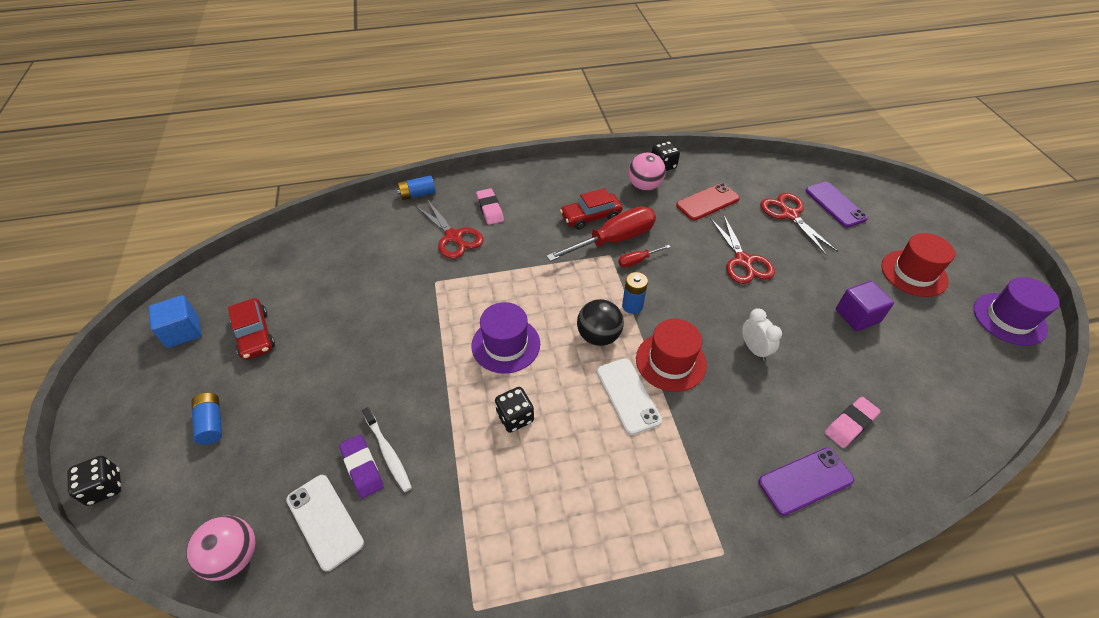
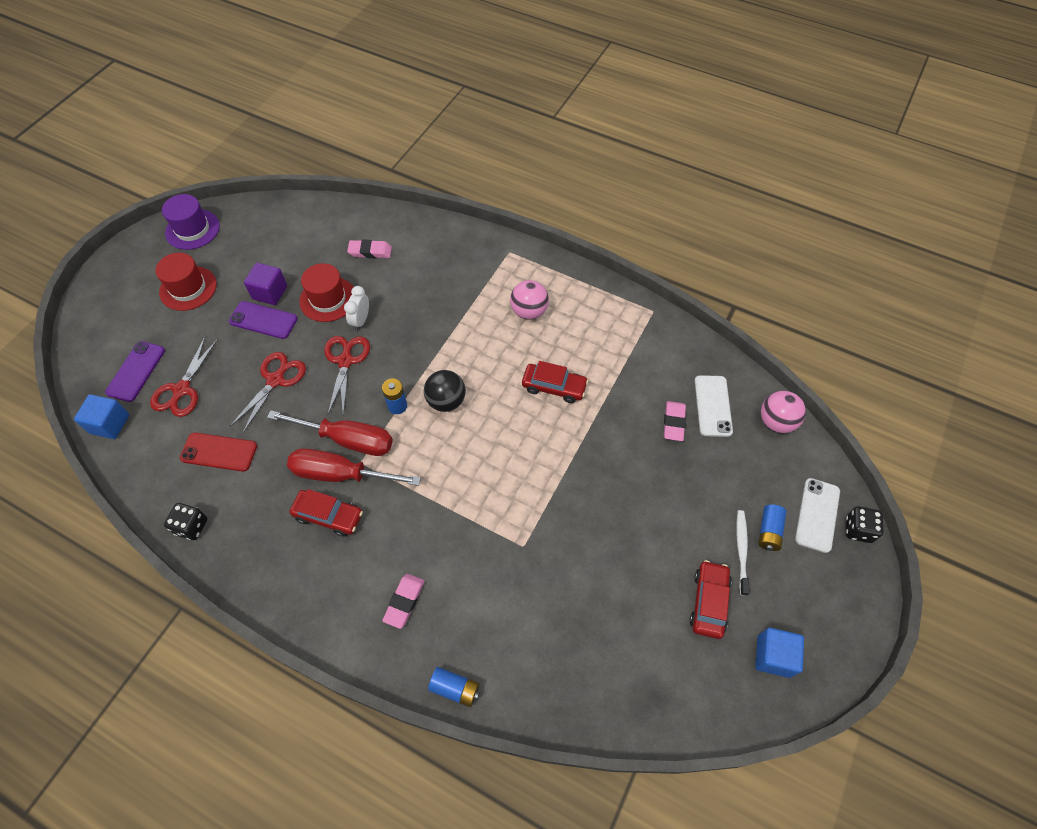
camera: 140 degrees left, 10 degrees up
purple eraser [339,434,384,498] -> pink eraser [664,401,686,441]
white toothbrush [362,407,412,492] -> white toothbrush moved to [736,510,750,596]
red scissors [416,199,484,259] -> red scissors moved to [324,336,370,415]
purple hat [471,302,540,374] -> none
black dice [495,387,534,433] -> red car [522,361,588,403]
white phone [597,358,662,435] -> white phone moved to [795,478,840,553]
red screwdriver [618,245,670,267] -> red screwdriver [267,410,393,456], size x2.17
pink ball [628,153,666,191] -> pink ball moved to [510,280,549,320]
red hat [636,319,707,392] -> red hat moved to [299,263,353,322]
purple phone [758,448,854,516] -> purple phone moved to [229,301,297,339]
none -> blue cube [74,394,129,439]

